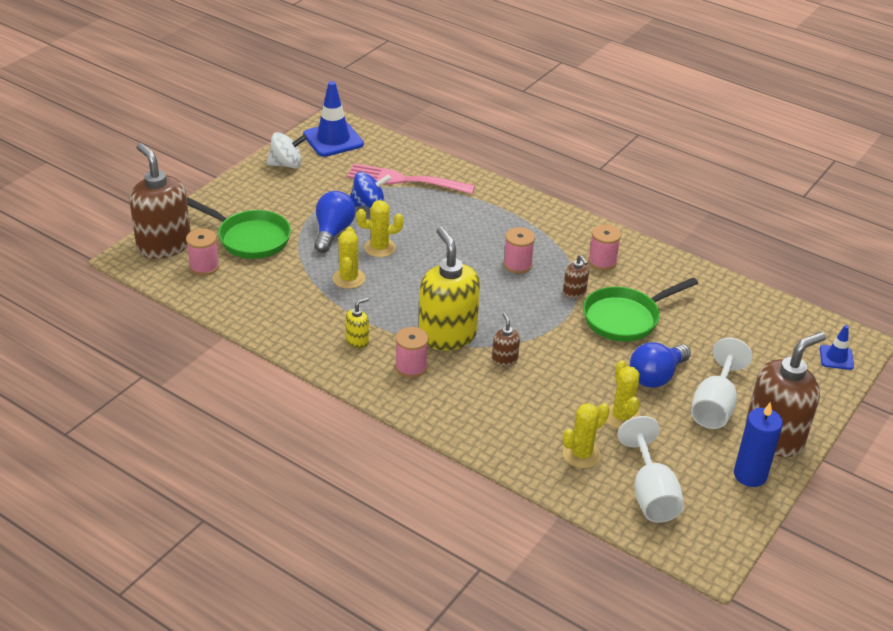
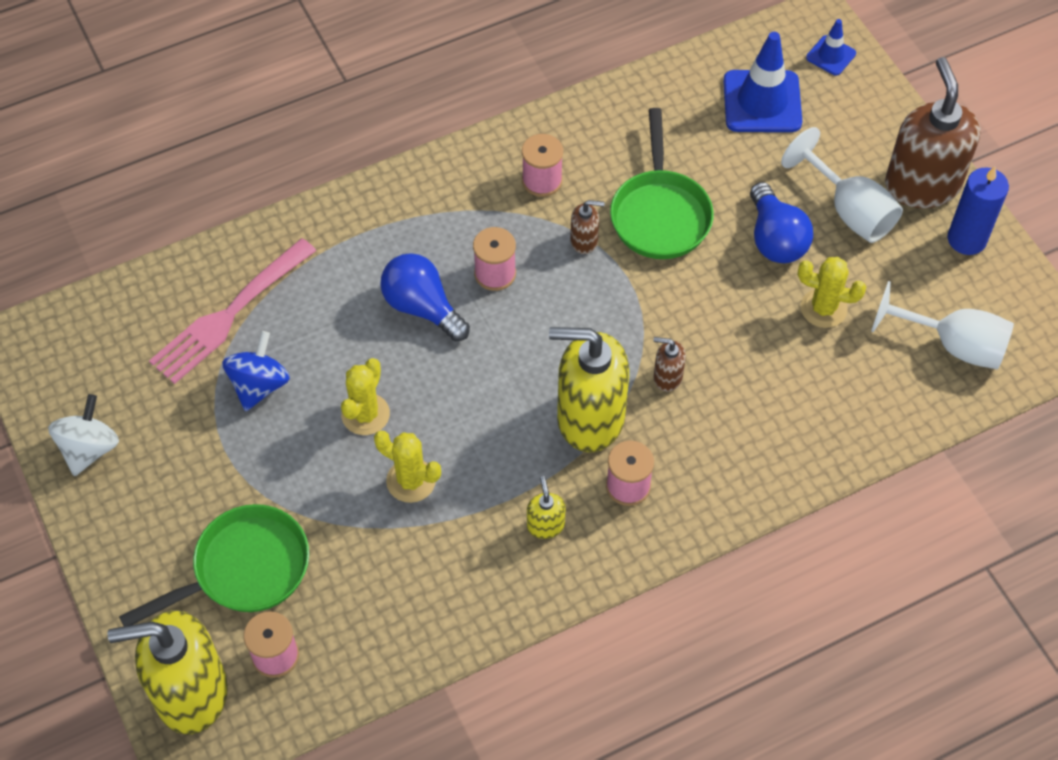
camera: 60 degrees left, 20 degrees up
brown soap dispenser [130,143,191,259] -> yellow soap dispenser [107,610,228,734]
blue traffic cone [303,81,364,157] -> blue traffic cone moved to [723,32,802,132]
blue light bulb [314,191,356,253] -> blue light bulb moved to [380,253,470,341]
yellow cactus [563,403,609,468] -> none

